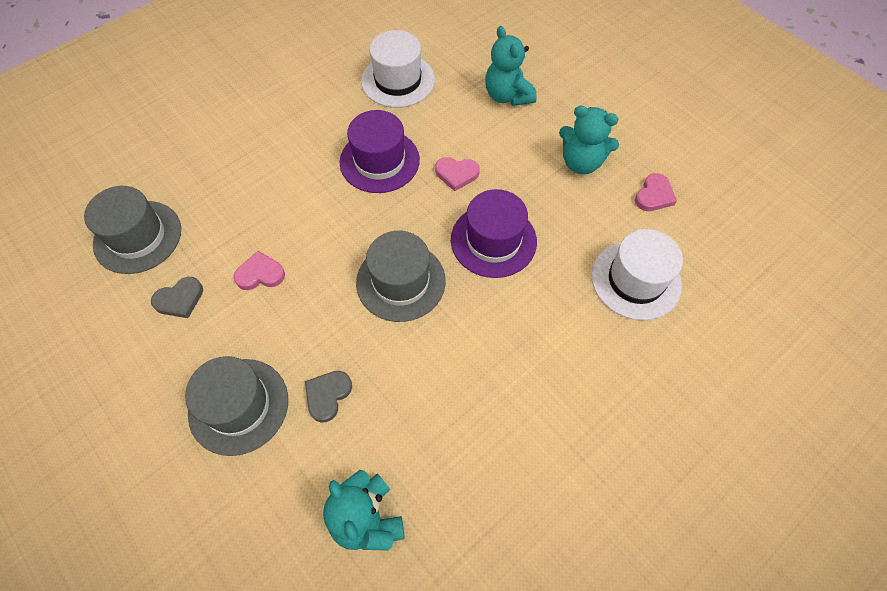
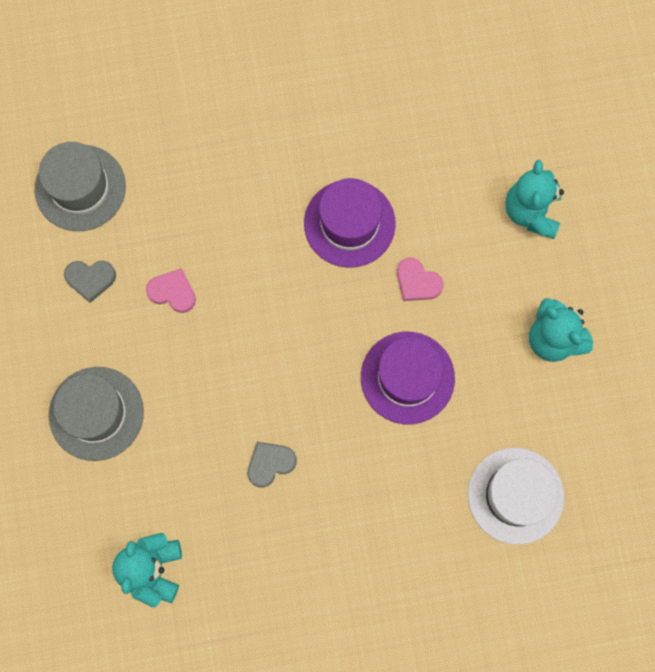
camera: 30 degrees right, 15 degrees up
grey heart [305,371,352,423] -> grey heart moved to [247,442,297,488]
grey hat [356,231,446,322] -> none
white hat [361,30,435,108] -> none
pink heart [635,173,677,211] -> none

